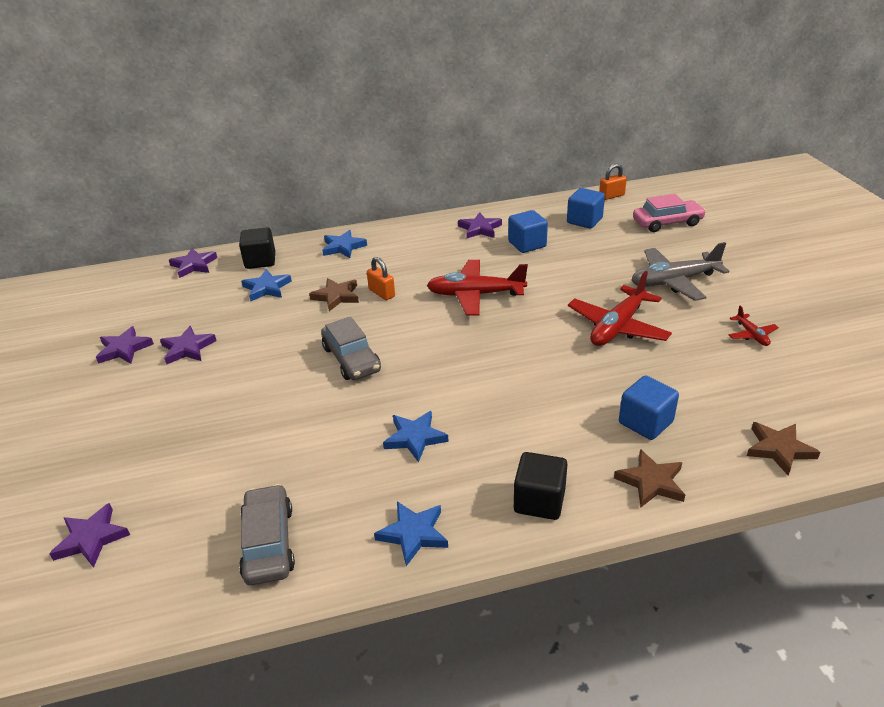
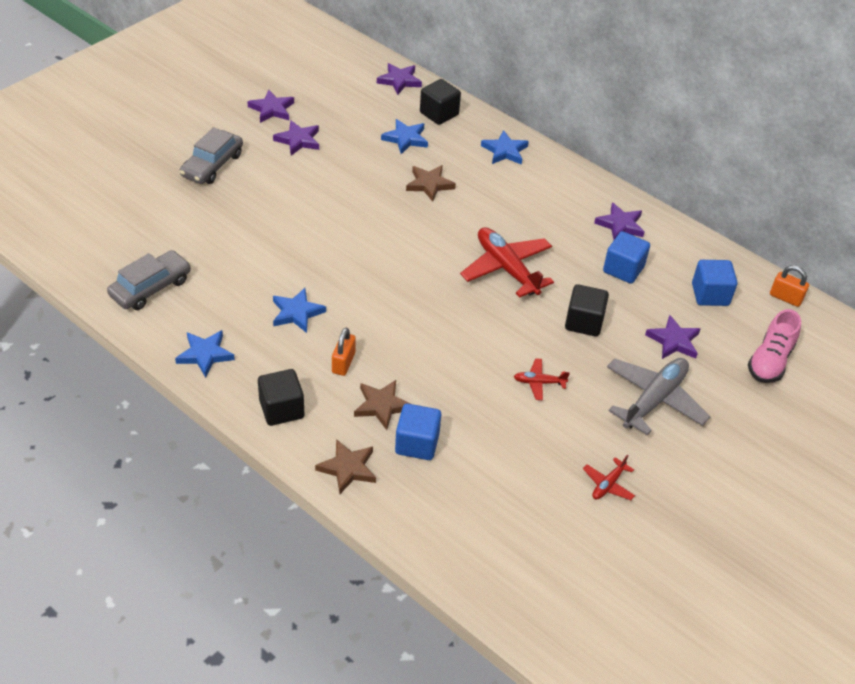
camera: 50 degrees right, 10 degrees up
purple star [49,503,130,568] -> purple star moved to [645,315,700,359]
grey car [321,317,381,380] -> grey car moved to [180,127,243,184]
orange padlock [367,257,395,300] -> orange padlock moved to [332,328,356,376]
red plane [568,271,672,346] -> red plane [514,358,570,400], size x0.48
grey plane [632,242,729,301] -> grey plane turned 90 degrees clockwise [607,358,710,435]
pink car [633,194,706,232] -> pink shoe [748,309,801,383]
brown star [747,422,820,476] -> brown star moved to [354,380,411,430]
none -> black cube [565,284,609,336]

